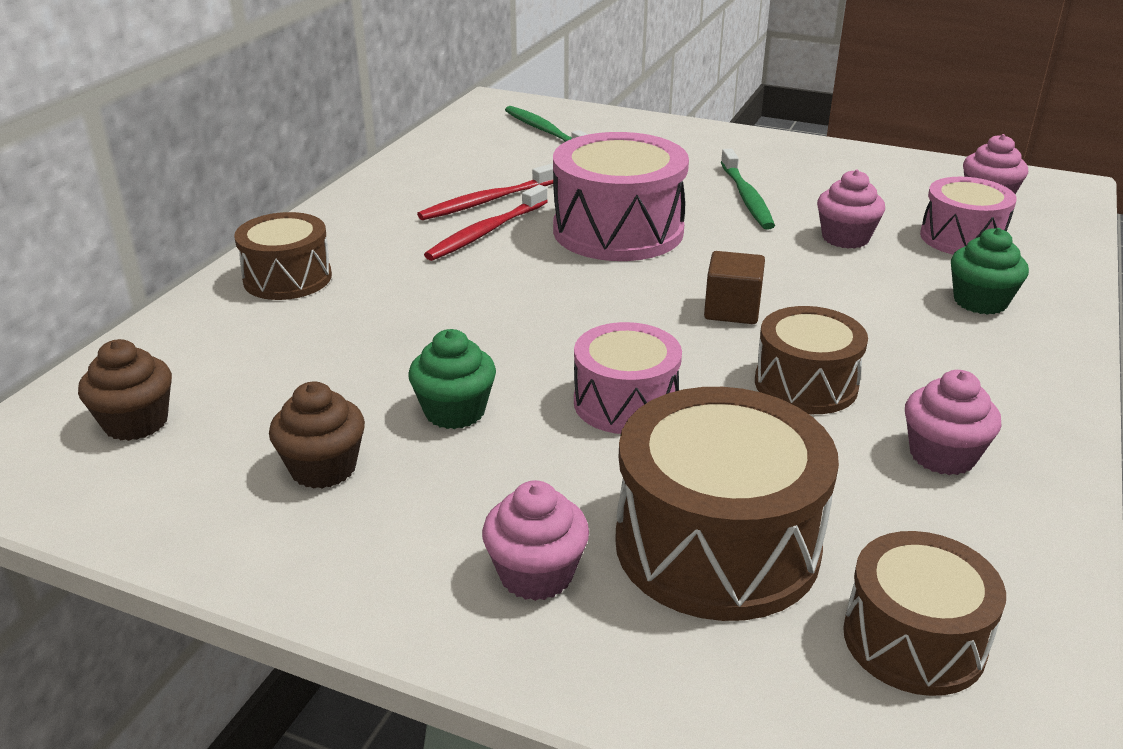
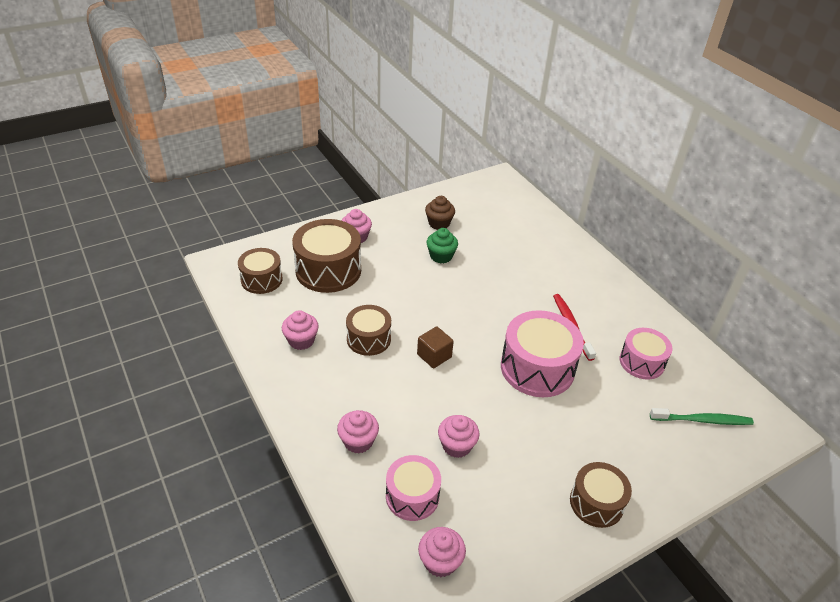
camera: 125 degrees right, 10 degrees up
brown cupcake [78,339,172,441] -> none
brown drum [234,212,332,300] -> brown drum moved to [570,462,632,528]
red toothbrush [417,163,553,220] -> none
pink drum [574,322,682,434] -> pink drum moved to [619,328,672,380]
green toothbrush [721,149,775,230] -> none
green cupcake [951,228,1029,315] -> pink cupcake [337,410,379,453]

